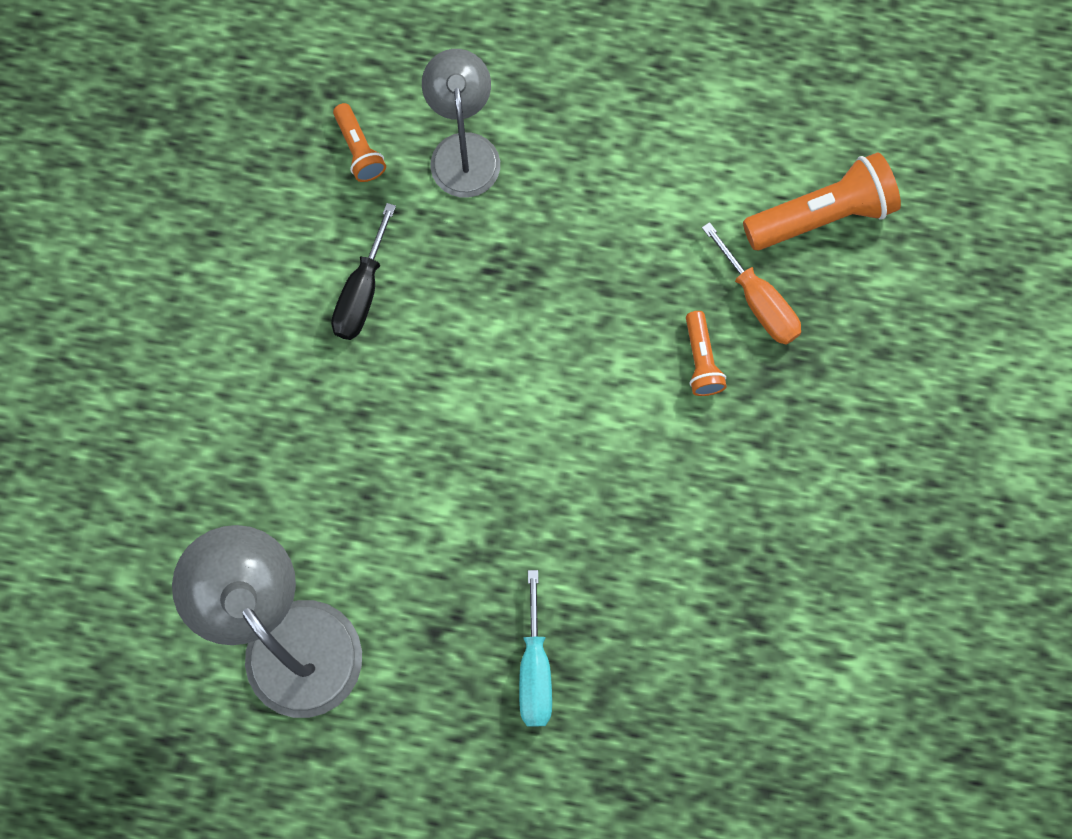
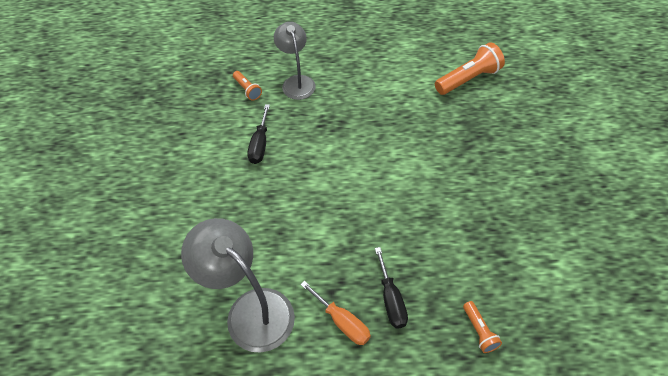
camera: 10 degrees left, 20 degrees down
turquoise screwdriver [519,570,552,727] -> black screwdriver [375,247,408,328]
orange flashlight [686,311,727,396] -> orange flashlight moved to [463,301,502,353]
orange screwdriver [702,222,801,345] -> orange screwdriver moved to [300,281,371,345]

